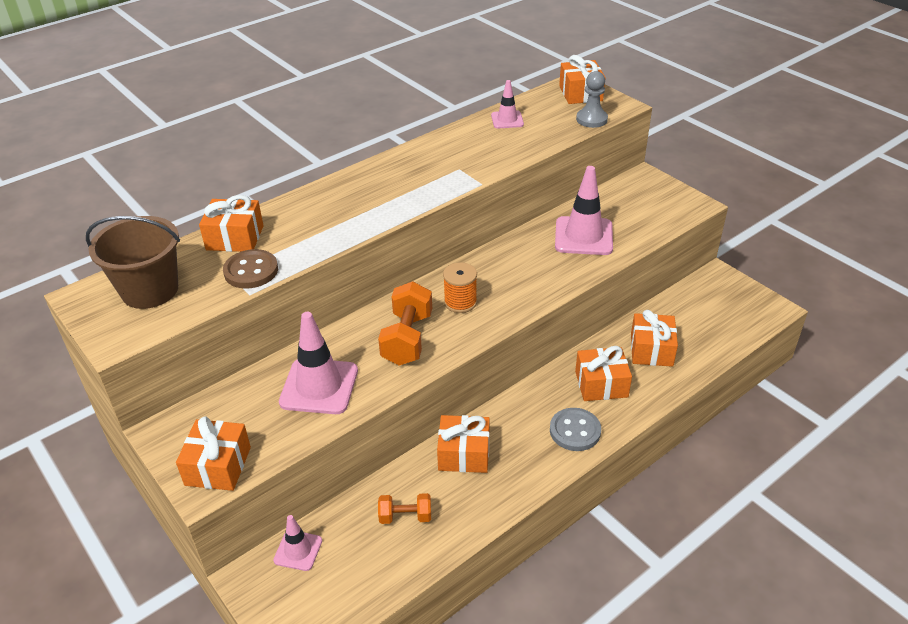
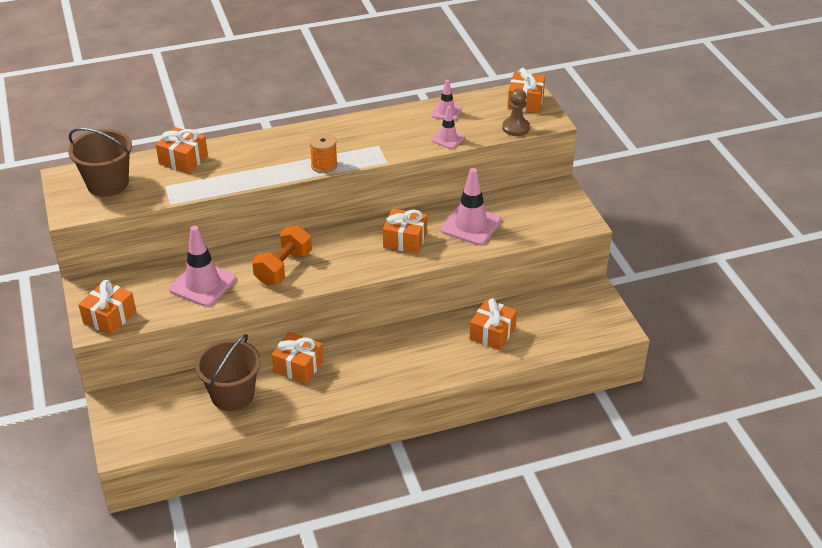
camera: 20 degrees right, 0 degrees up
brown button [223,249,278,289] -> none
pink traffic cone [273,515,322,571] -> pink traffic cone moved to [431,106,465,149]
orange dumbbell [378,493,431,524] -> brown bucket [195,334,261,411]
orange spool [443,262,477,313] -> orange spool moved to [309,133,338,173]
grey button [550,408,601,451] -> none
orange gift [575,346,632,401] -> orange gift moved to [383,208,427,254]
grey pawn [576,71,608,128] -> brown pawn [502,89,530,136]

